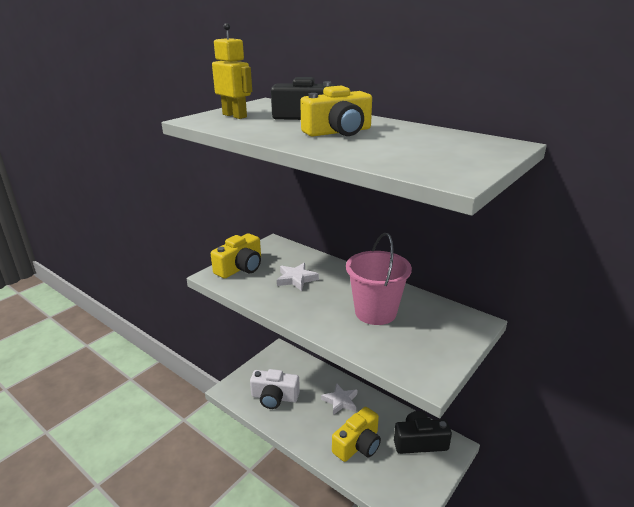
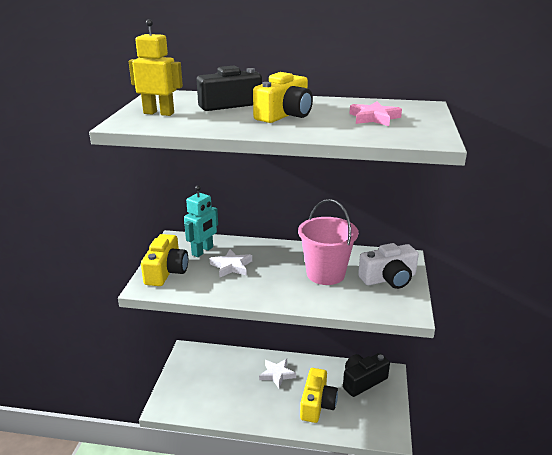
camera: 30 degrees left, 0 degrees up
white camera [250,369,300,409] -> white camera moved to [358,243,419,289]
none -> turquoise robot [184,185,218,257]
none -> pink star [349,101,402,126]

